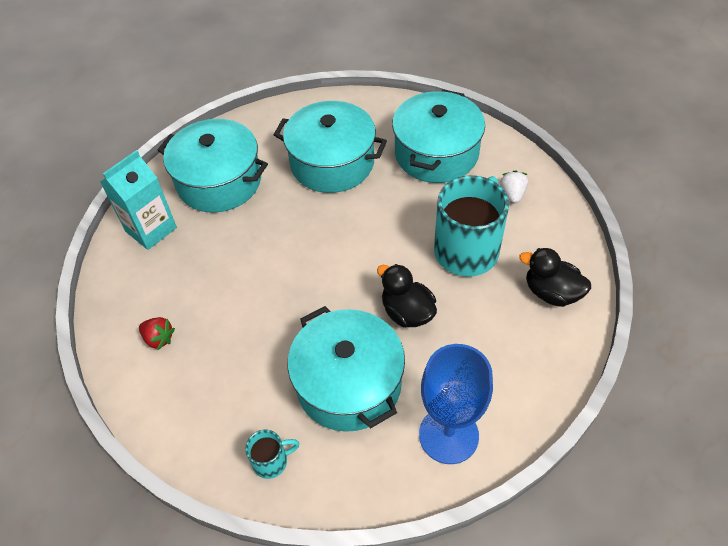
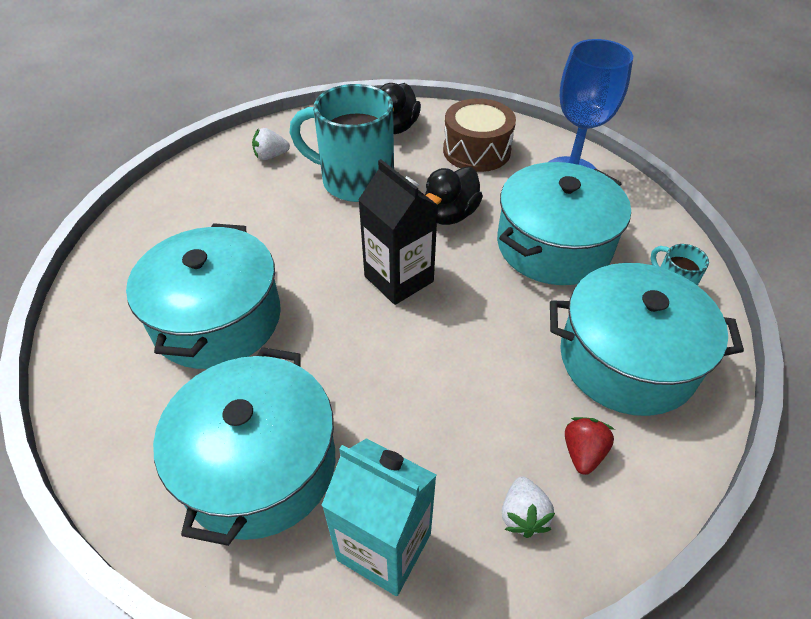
camera: 105 degrees left, 5 degrees down
turquoise pot [392,89,485,183] -> turquoise pot moved to [550,263,744,416]
none -> black carton [358,159,438,305]
none -> brown drum [443,98,516,172]
none -> white strawberry [502,477,555,538]

